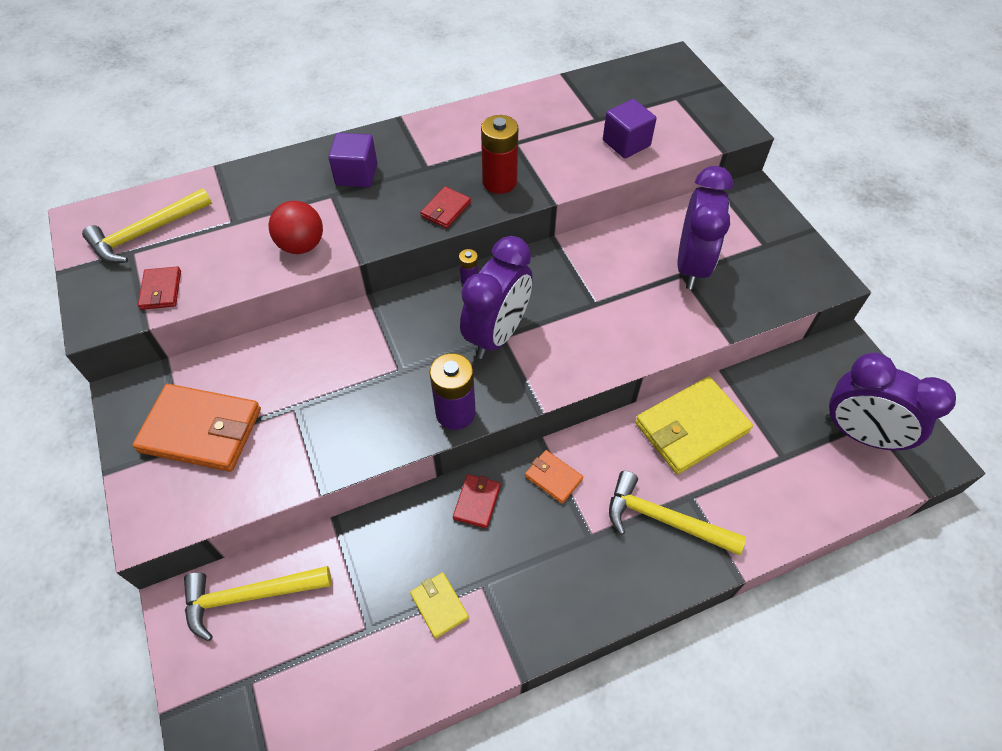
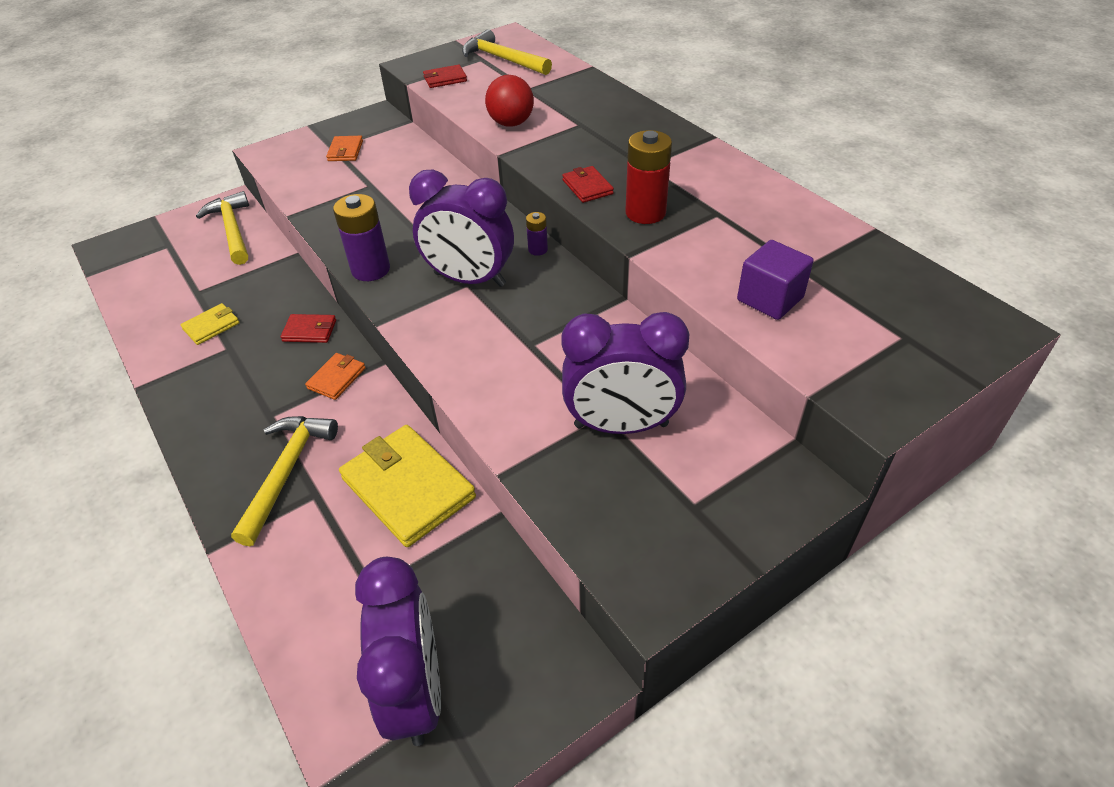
camera: 80 degrees right, 10 degrees down
orange wallet [132,384,261,472] -> orange wallet [326,136,363,161], size x0.49
purple cube [329,133,377,187] -> none
red wallet [420,186,471,228] -> red wallet turned 45 degrees clockwise [562,166,614,203]
purple clock [825,352,956,452] -> purple clock turned 150 degrees clockwise [355,557,441,746]

